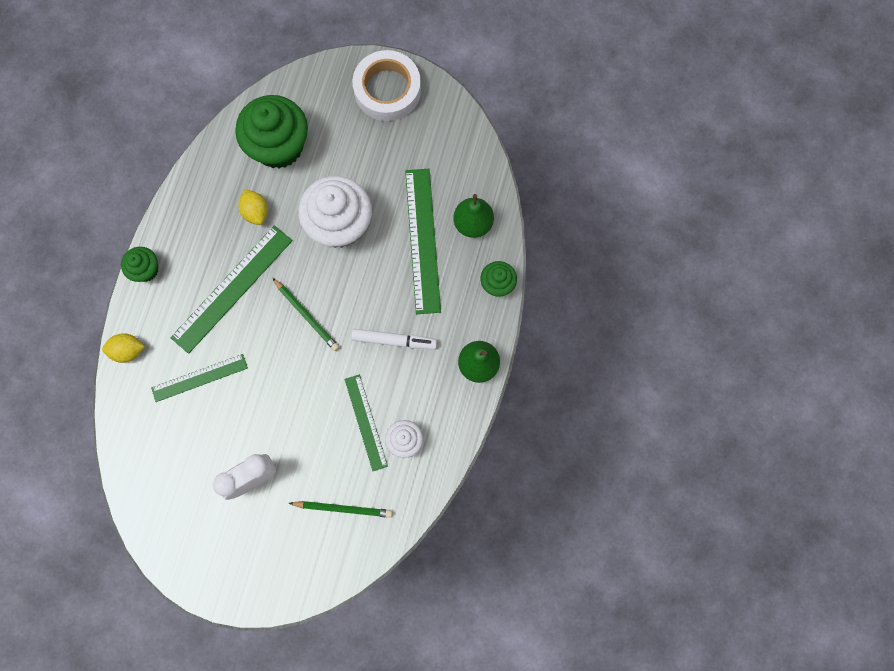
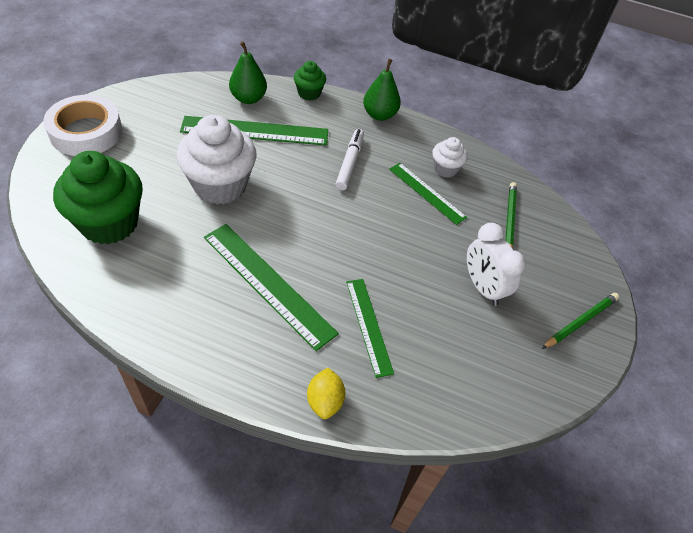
camera: 90 degrees left, 25 degrees down
green cupcake [121,247,158,282] -> none
yellow lemon [238,189,268,225] -> none
green pencil [273,278,339,351] -> green pencil moved to [542,293,619,349]
green ruler [344,374,388,471] -> green ruler turned 60 degrees clockwise [389,163,467,225]

